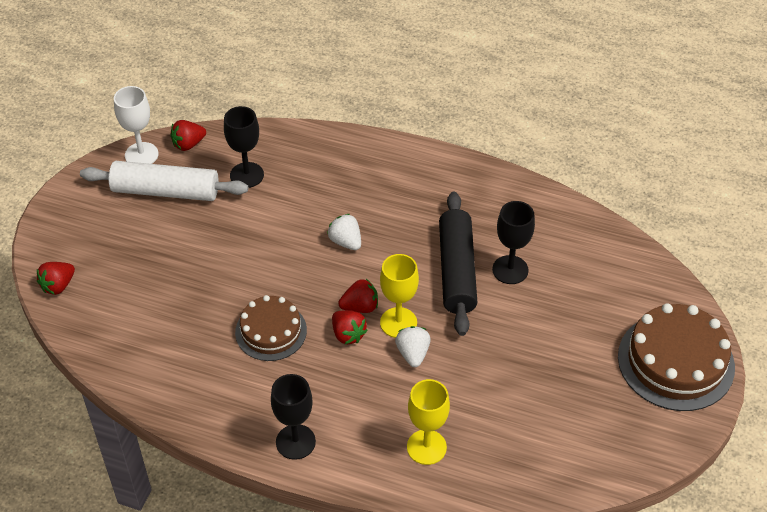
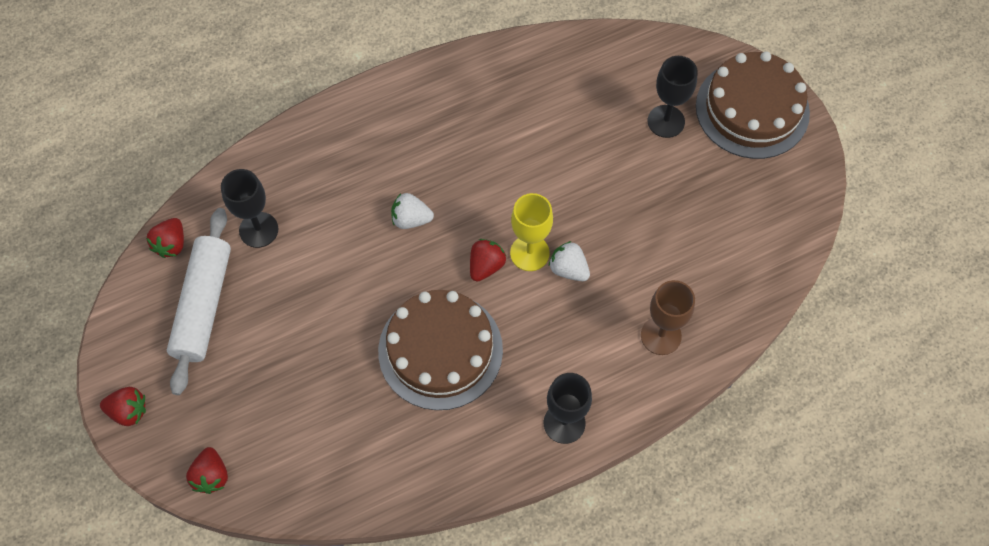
camera: 45 degrees left, 15 degrees up
white rolling pin [80,161,248,201] -> white rolling pin turned 45 degrees counterclockwise [167,208,231,395]
white goblet [114,86,159,164] -> none
brown cake [235,295,307,361] -> brown cake [378,290,503,410], size x1.59
red strawberry [332,310,368,344] -> red strawberry moved to [100,387,146,426]
yellow goblet [407,379,450,465] -> brown goblet [641,280,695,355]
black rolling pin [439,191,477,336] -> none
black goblet [492,201,535,284] -> black goblet moved to [648,56,698,138]

